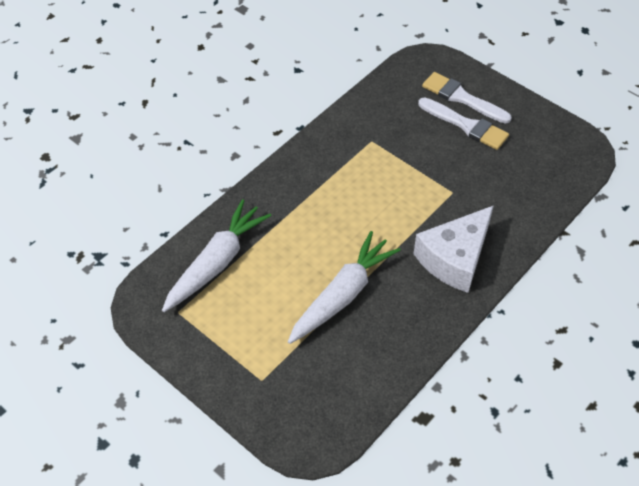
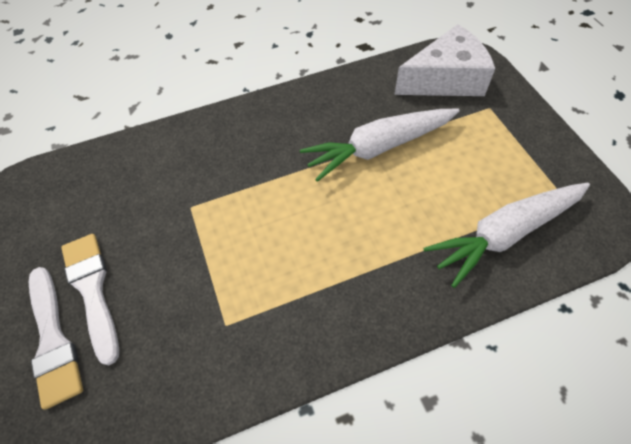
camera: 150 degrees left, 5 degrees up
white cheese [413,205,494,293] -> white cheese moved to [394,24,495,96]

